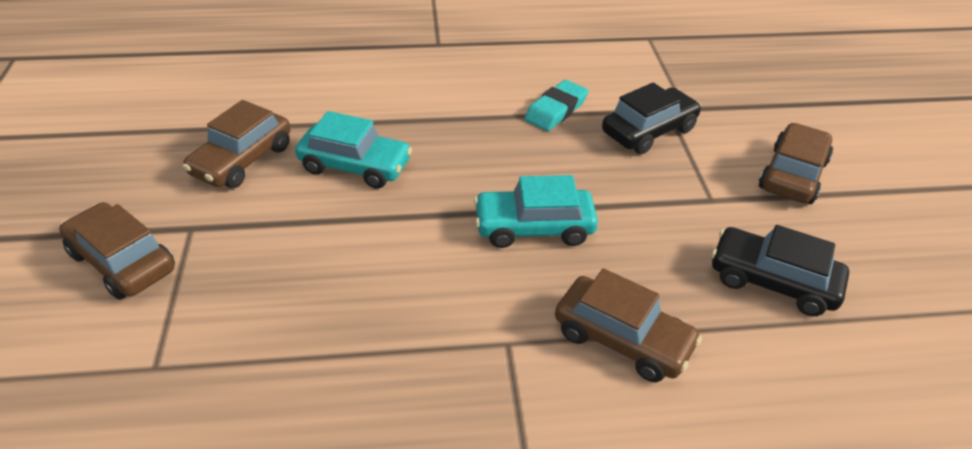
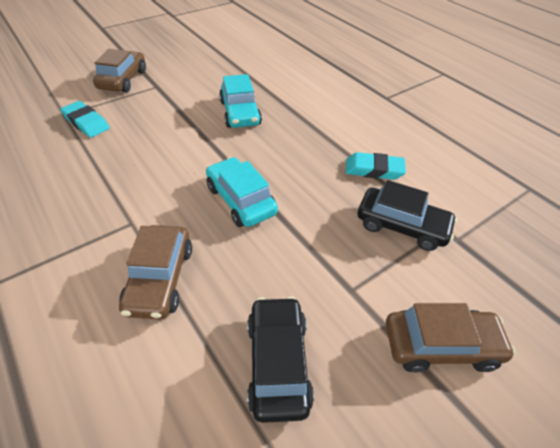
camera: 60 degrees right, 5 degrees up
brown car [183,100,291,188] -> none
none -> turquoise eraser [60,101,110,138]

